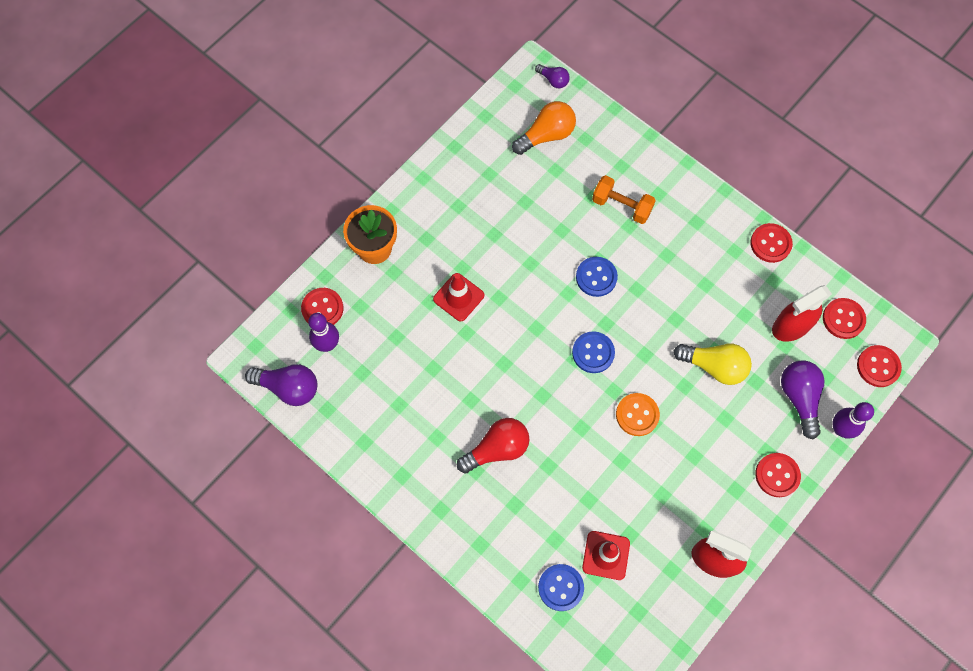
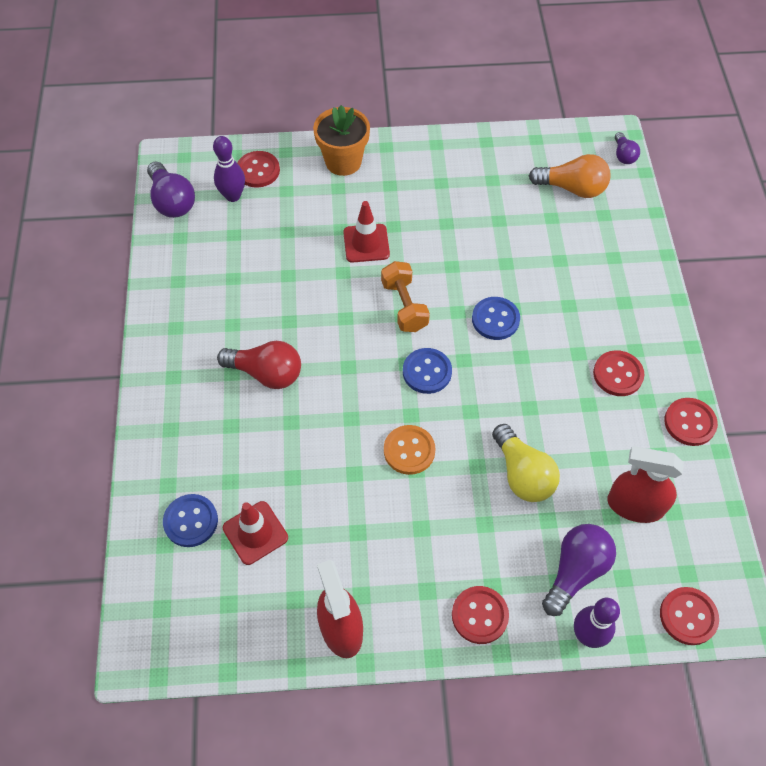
camera: 45 degrees right, 10 degrees down
orange dumbbell [592,175,656,224] -> orange dumbbell moved to [381,261,430,332]
red button [823,298,866,339] -> red button moved to [593,350,645,396]

